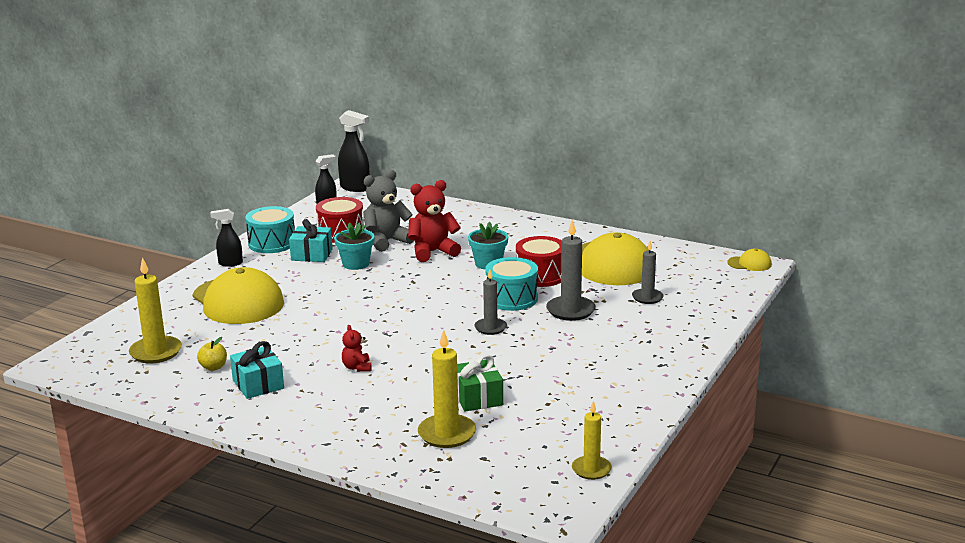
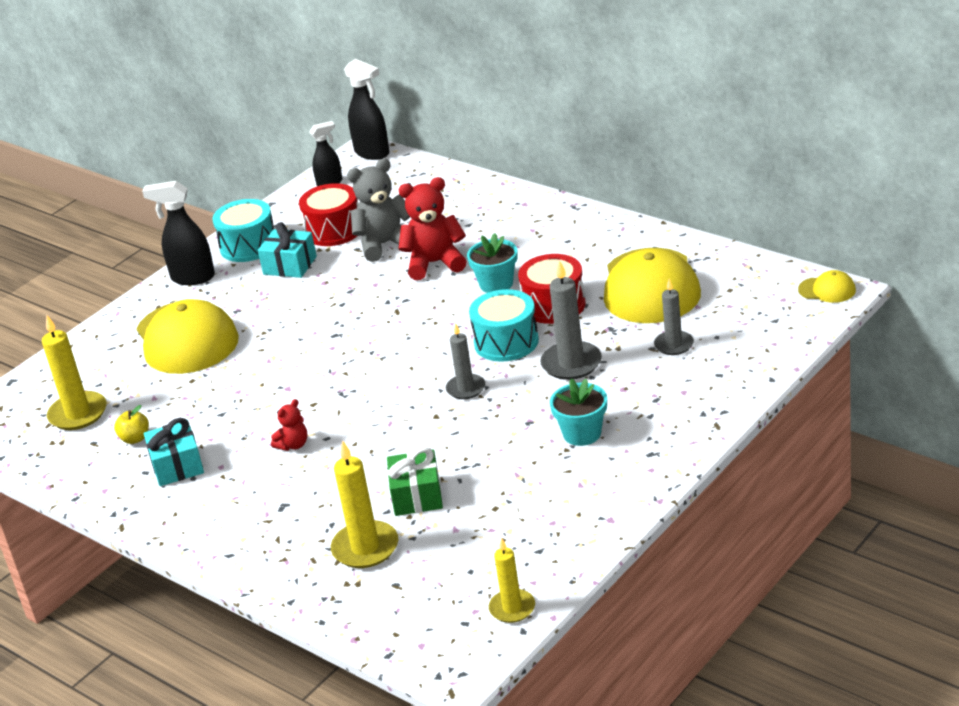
camera: 15 degrees right, 10 degrees up
black spray bottle [210,209,243,267] -> black spray bottle [142,181,215,285], size x1.56
turquoise flower pot [334,222,375,270] -> turquoise flower pot moved to [550,379,607,446]
red teddy bear [342,325,372,372] -> red teddy bear turned 135 degrees counterclockwise [271,399,307,451]

